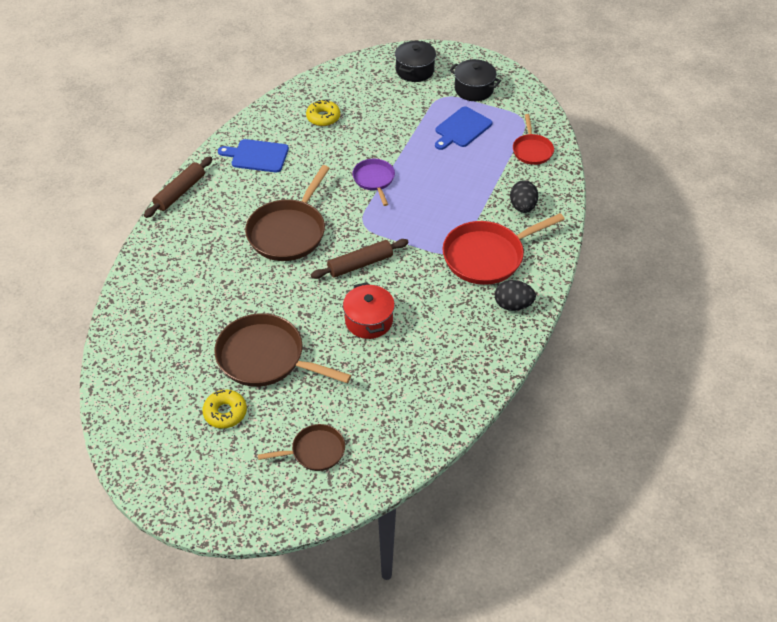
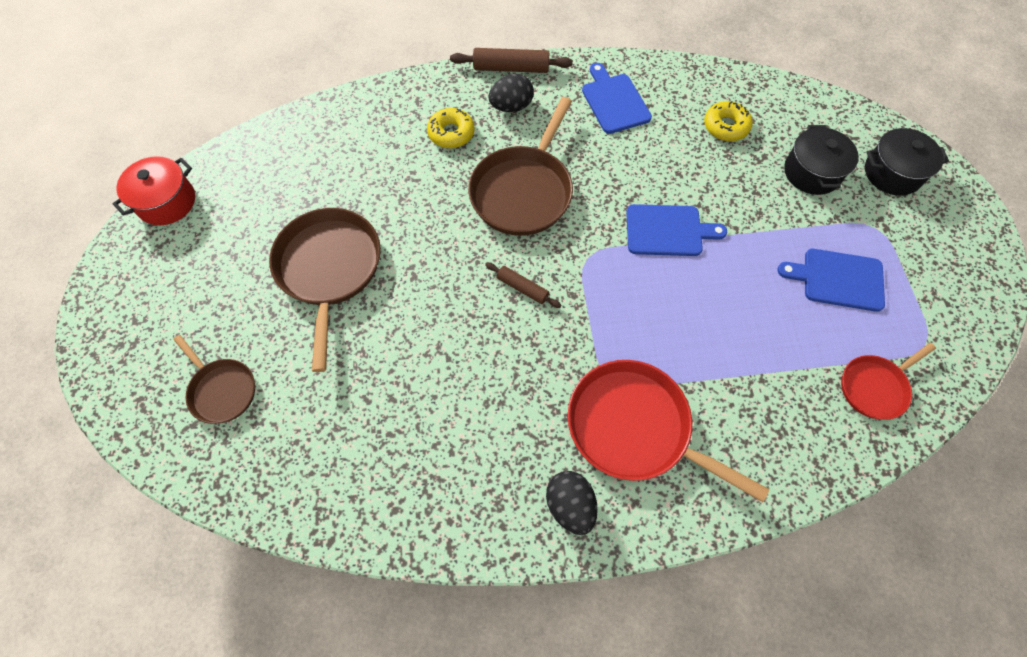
camera: 60 degrees right, 15 degrees up
yellow donut [202,390,247,428] -> yellow donut moved to [427,108,475,148]
brown pan [245,165,330,261] -> brown pan turned 60 degrees counterclockwise [468,97,573,236]
brown rolling pin [311,239,409,279] -> brown rolling pin [485,262,561,308], size x0.61
red pot [343,282,395,339] -> red pot moved to [112,156,195,225]
purple pan [353,159,395,206] -> blue cutting board [626,204,727,256]
black pot [450,59,501,101] -> black pot moved to [784,125,859,195]
black egg [510,180,538,213] -> black egg moved to [489,74,534,112]

